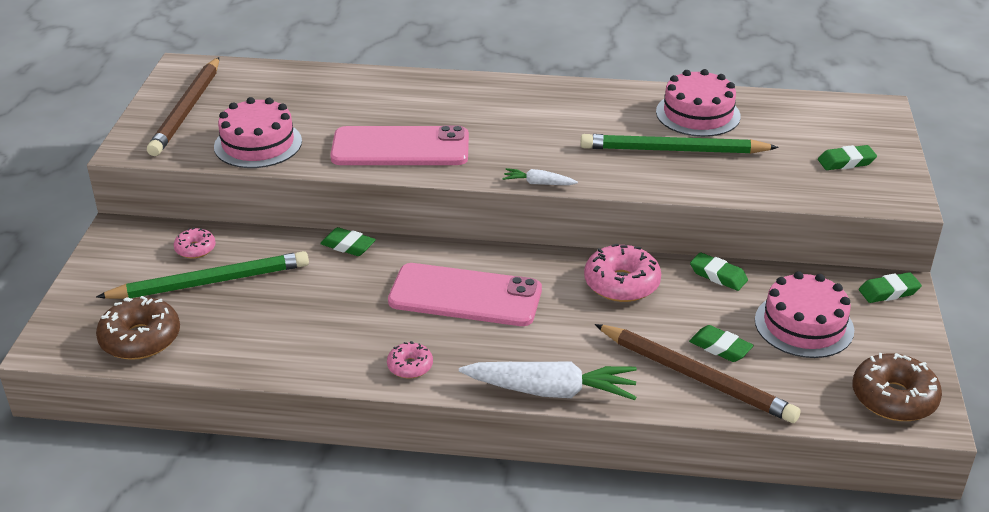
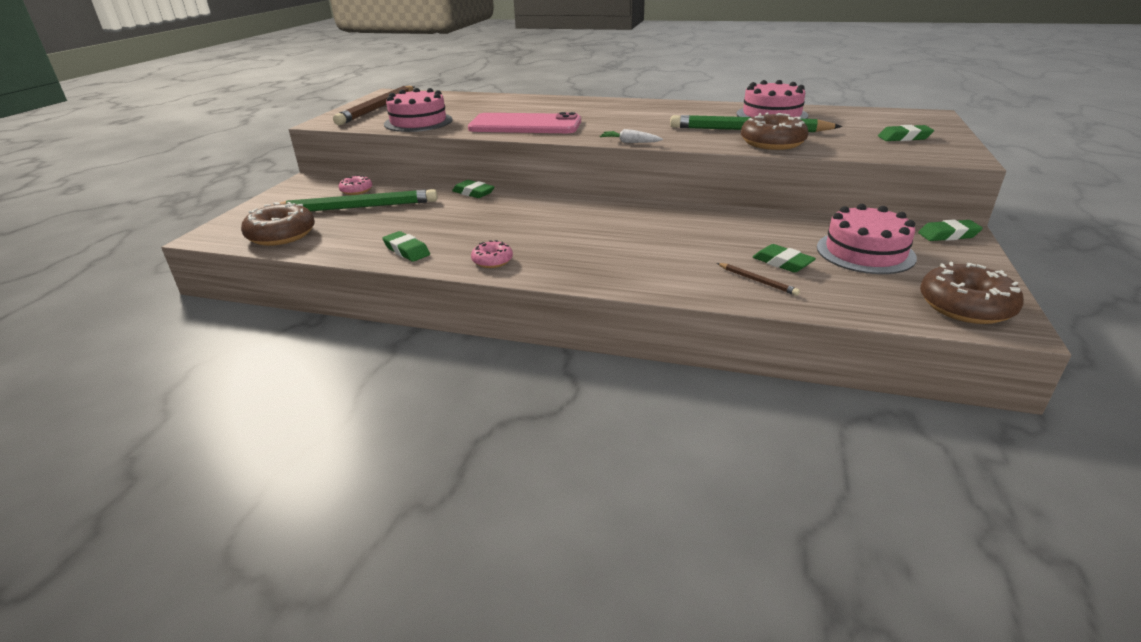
camera: 10 degrees right, 5 degrees down
pink phone [388,263,542,326] -> none
white carrot [459,361,637,400] -> none
pink donut [584,244,661,302] -> none
brown pencil [595,324,800,423] -> brown pencil [717,263,800,296], size x0.42
green eraser [690,252,748,291] -> green eraser moved to [382,231,430,262]
none -> brown donut [741,113,809,150]

